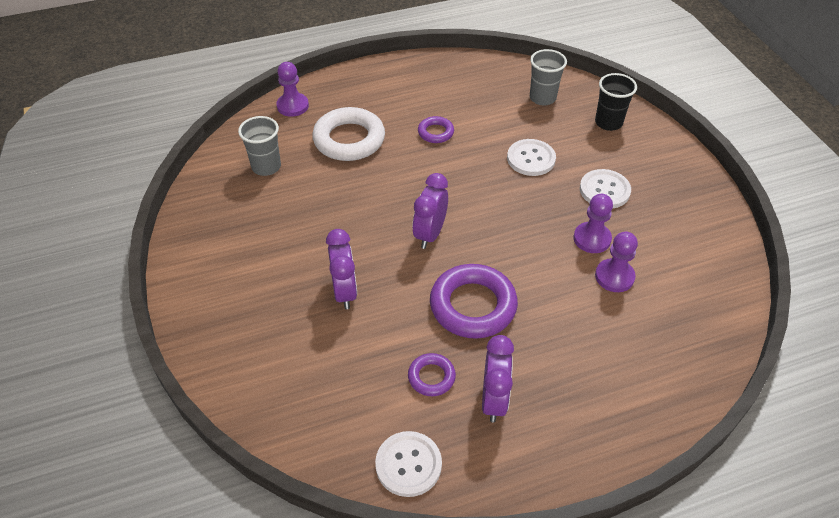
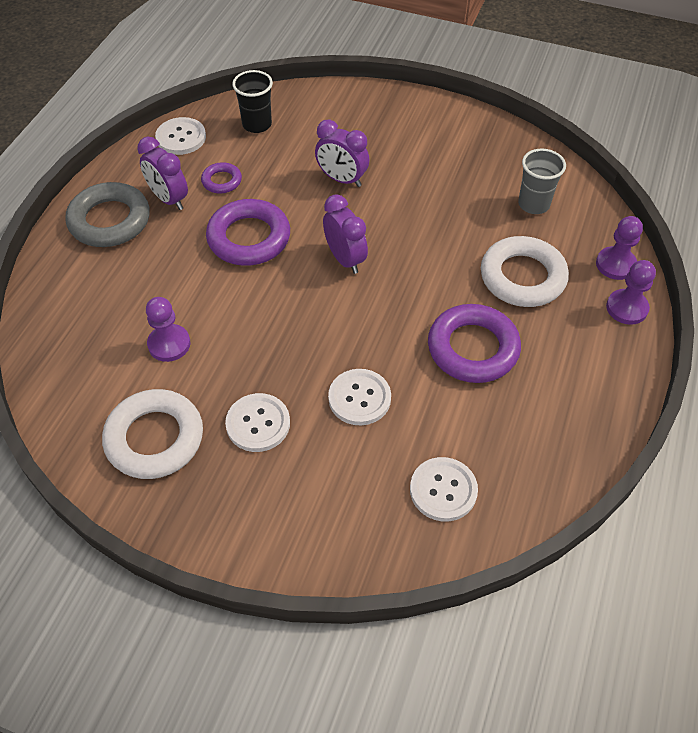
camera: 130 degrees right, 5 degrees up
purple ring [418,116,454,143] -> purple ring [428,304,521,383], size x1.96
grey cup [530,49,567,105] -> white button [410,457,478,521]
purple pawn [573,194,613,253] -> purple pawn moved to [606,260,656,325]
black cup [595,73,637,131] -> black cup moved to [232,70,273,133]
none -> grey ring [66,182,150,247]
none -> white ring [102,389,203,479]

